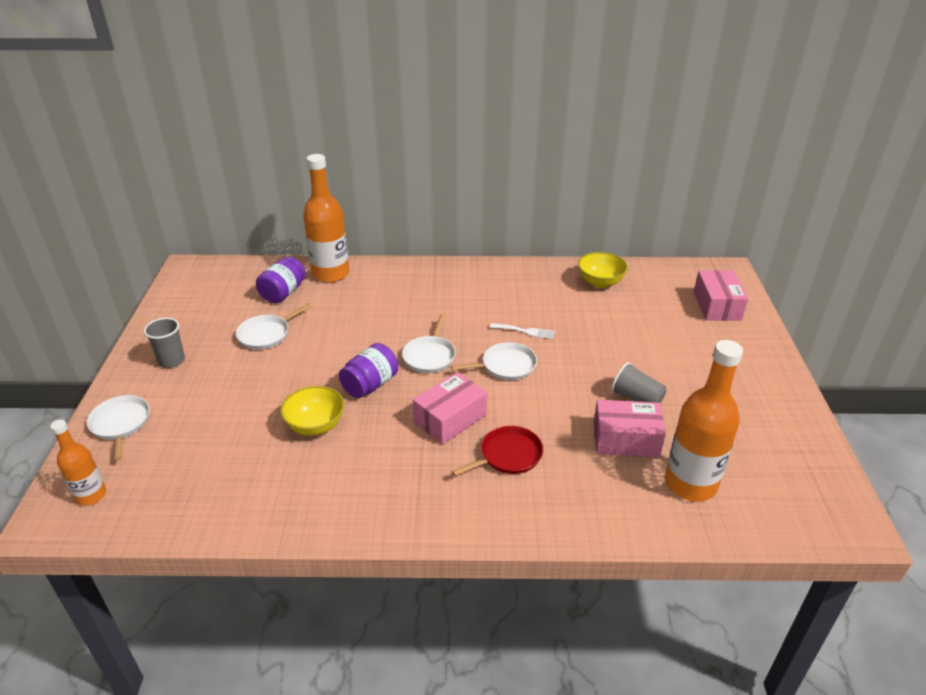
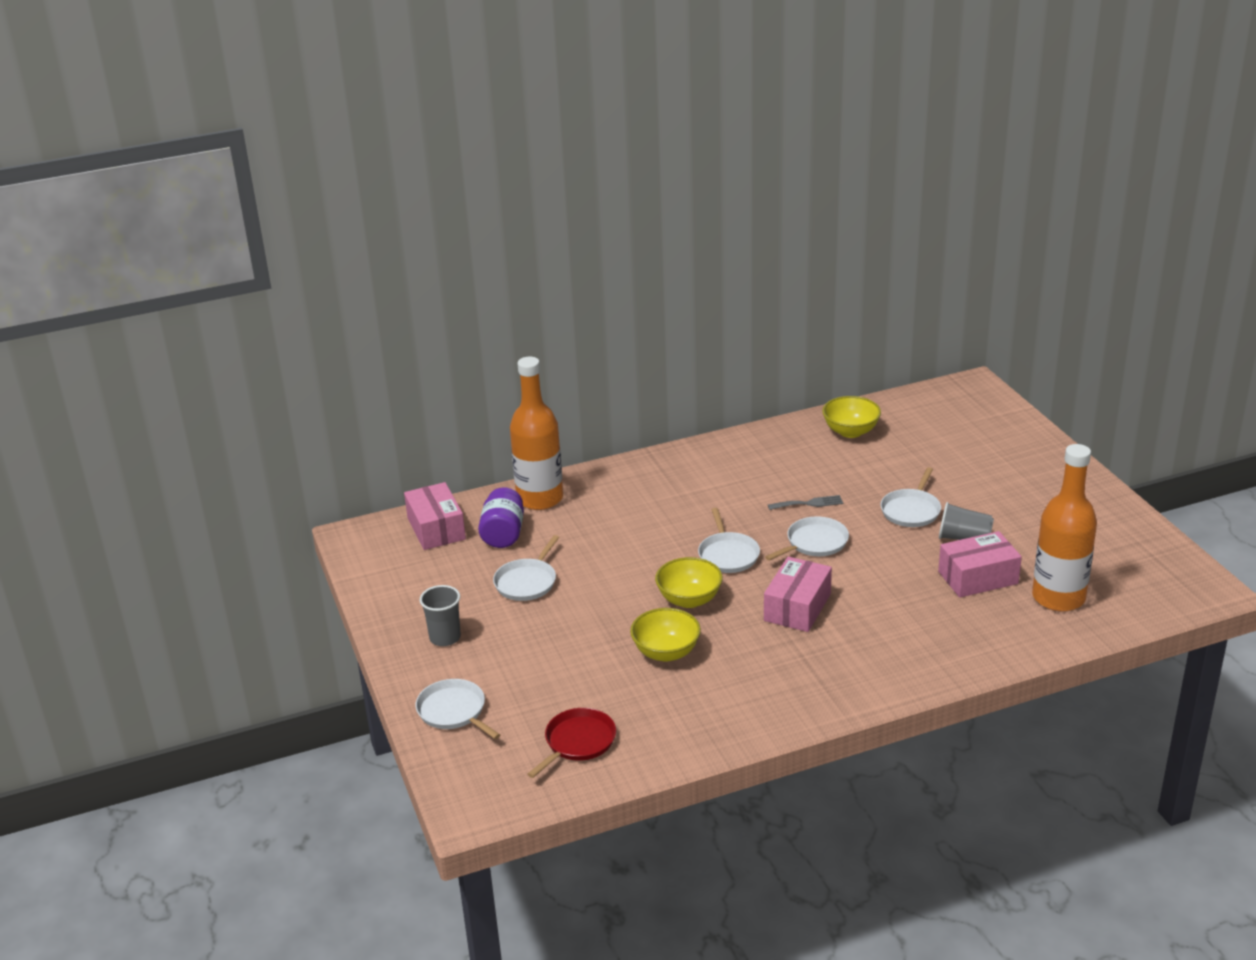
camera: 20 degrees left, 5 degrees down
orange bottle [50,420,106,505] -> none
purple jar [339,343,398,398] -> yellow bowl [655,557,723,608]
red pan [452,426,543,476] -> red pan moved to [527,708,616,778]
white fork [490,323,555,339] -> grey fork [768,495,843,510]
pink box [694,270,748,321] -> pink box moved to [404,482,466,550]
none -> white pan [881,467,941,527]

